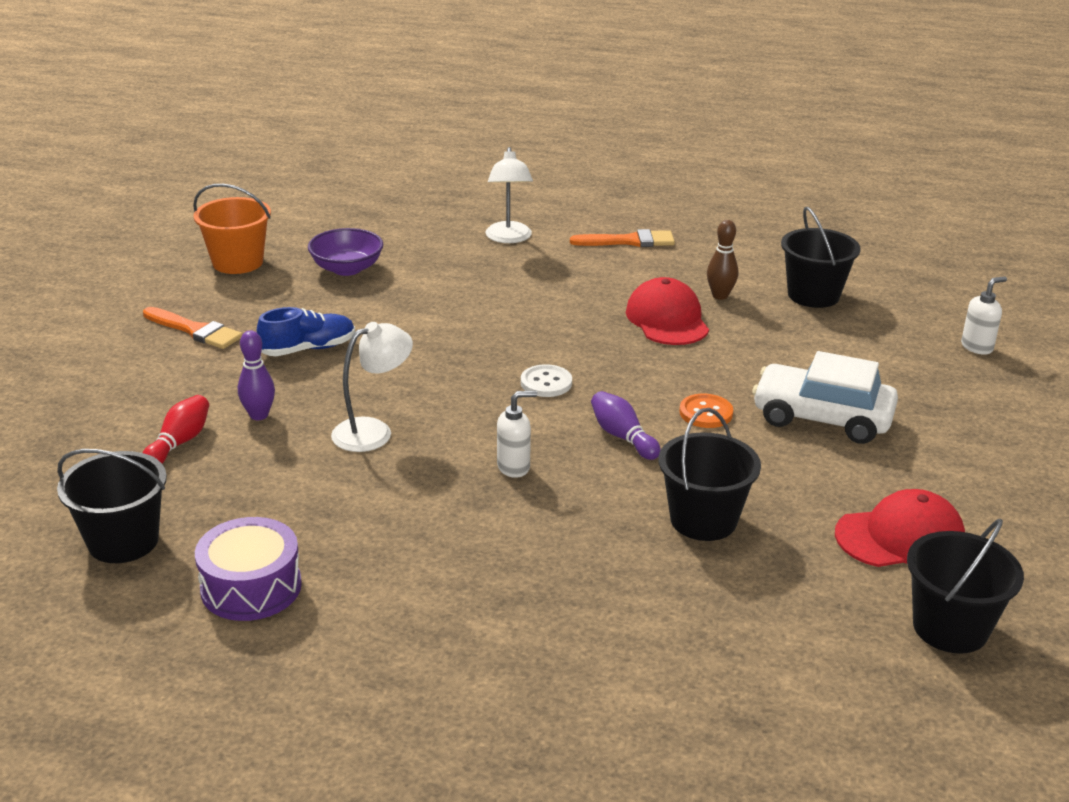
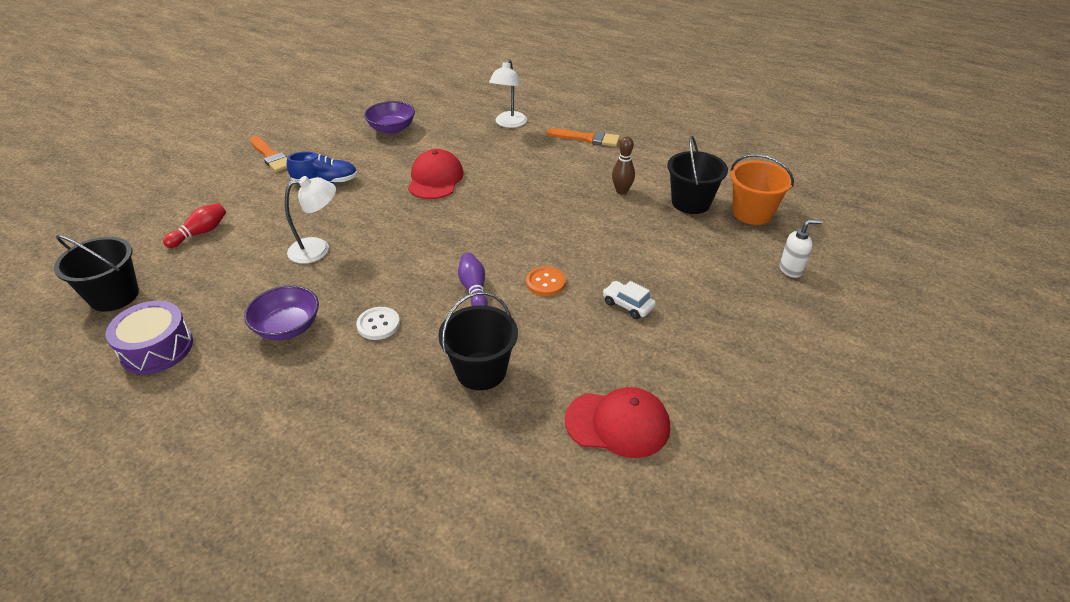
camera: 20 degrees right, 10 degrees up
orange bucket [193,184,271,274] -> orange bucket moved to [730,154,794,225]
purple bowling pin [238,330,275,420] -> none
white soap dispenser [497,391,537,478] -> none
white button [521,364,572,397] -> white button moved to [356,307,400,340]
red cap [626,277,709,345] -> red cap moved to [408,149,464,199]
white car [752,351,898,444] -> white car [603,281,656,319], size x0.49
black bucket [907,519,1024,654] -> none
none -> purple bowl [244,285,319,340]

